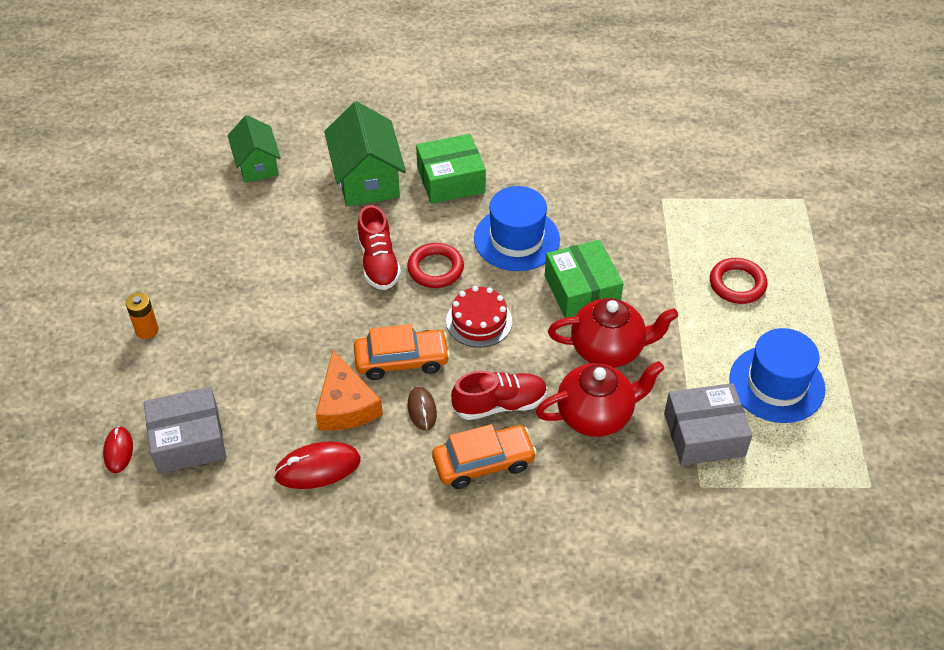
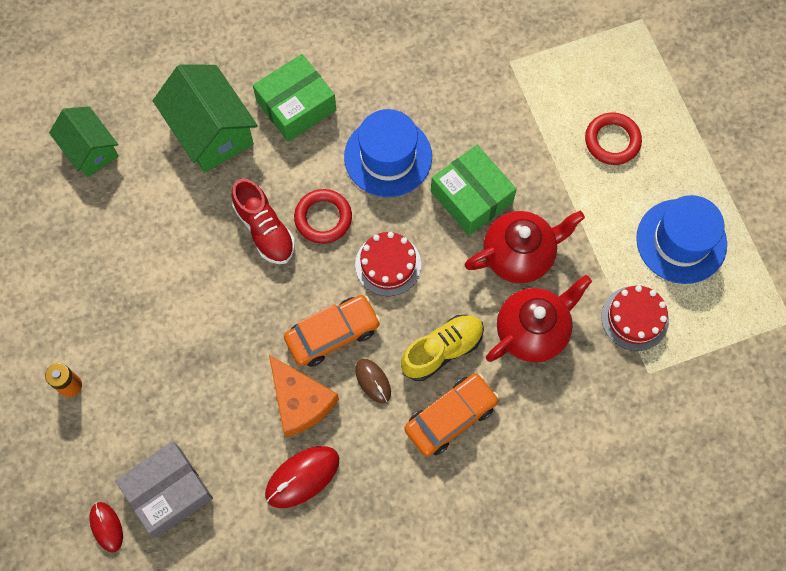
camera: 20 degrees left, 20 degrees up
red shoe [451,371,548,420] -> yellow shoe [401,315,484,381]
grey box [664,383,753,466] -> red cake [602,285,669,351]

